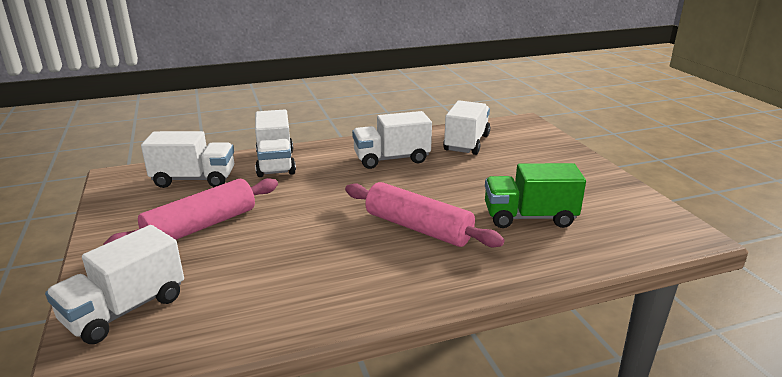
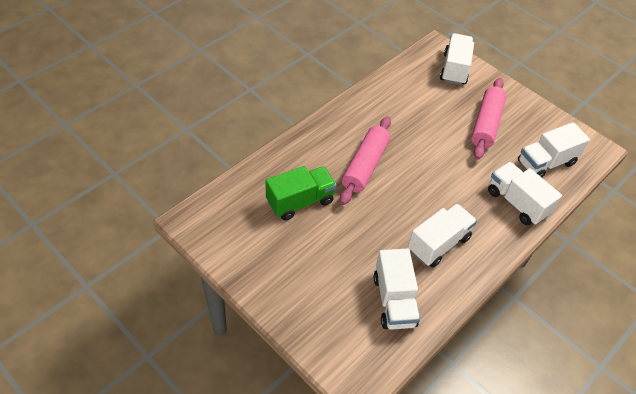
camera: 150 degrees right, 25 degrees up
pink rolling pin [345,182,504,247] -> pink rolling pin turned 75 degrees counterclockwise [340,116,391,205]

